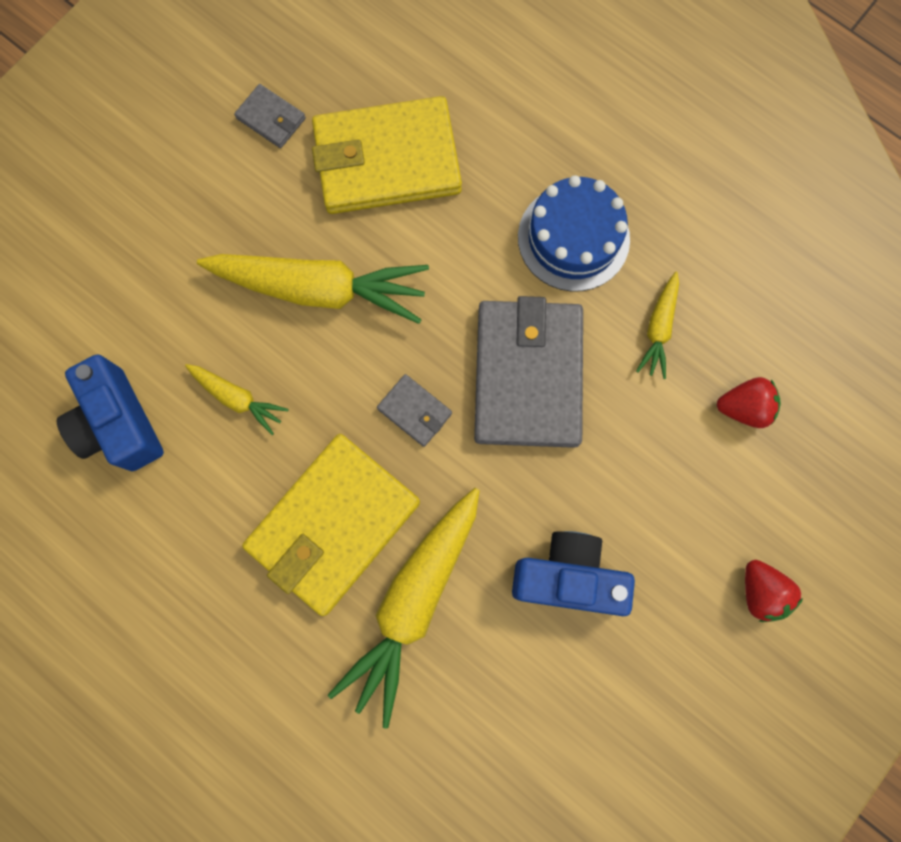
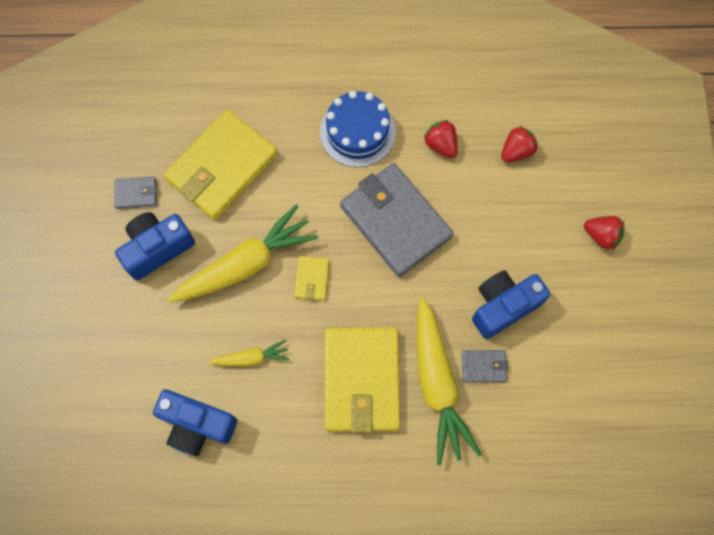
camera: 40 degrees left, 5 degrees down
grey wallet [377,374,452,447] -> grey wallet moved to [462,350,508,383]
yellow carrot [636,272,679,379] -> red strawberry [424,120,458,158]
none -> blue camera [115,212,195,280]
none -> yellow wallet [294,256,329,301]

